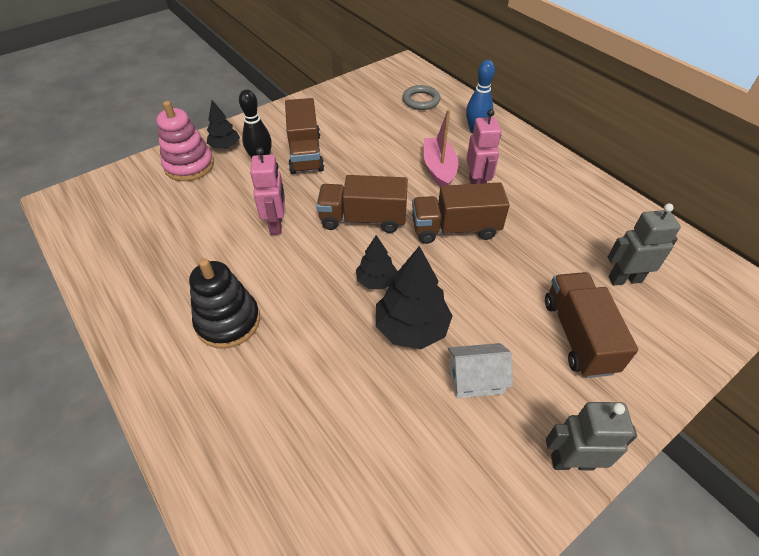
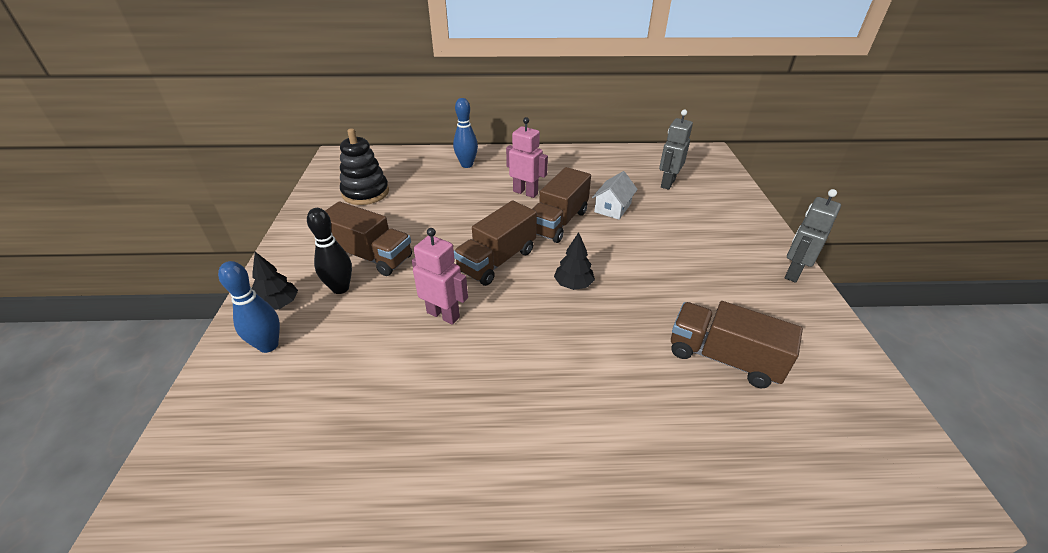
camera: 55 degrees left, 10 degrees down
pink stacking toy [157,101,214,181] -> blue bowling pin [218,261,280,353]
black stacking toy [189,258,260,349] -> black stacking toy moved to [340,128,389,205]
black tree [376,246,453,349] -> none
grey ring [402,85,440,110] -> none
pink boat [424,109,458,187] -> none
white house [448,343,513,398] -> white house moved to [592,171,638,220]
brown truck [545,272,638,378] -> brown truck moved to [671,301,803,388]

